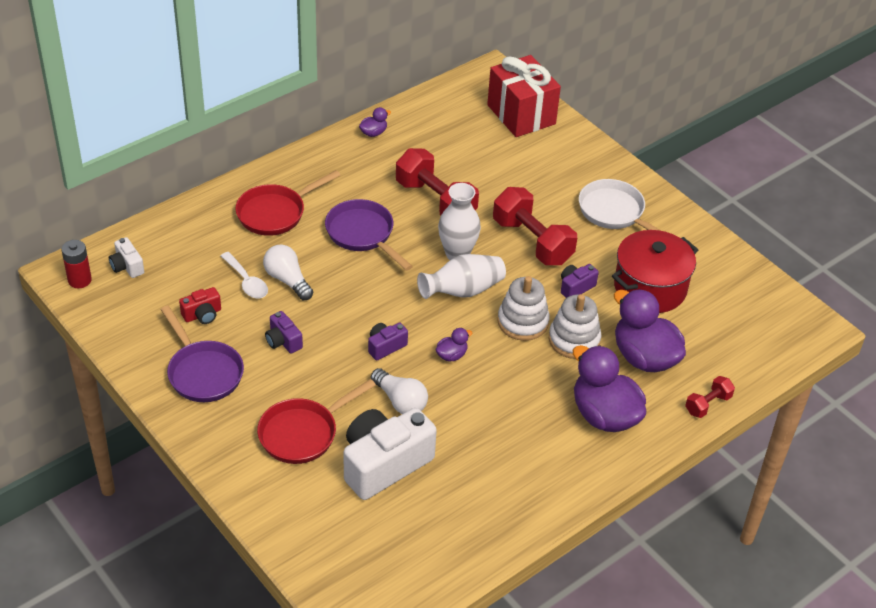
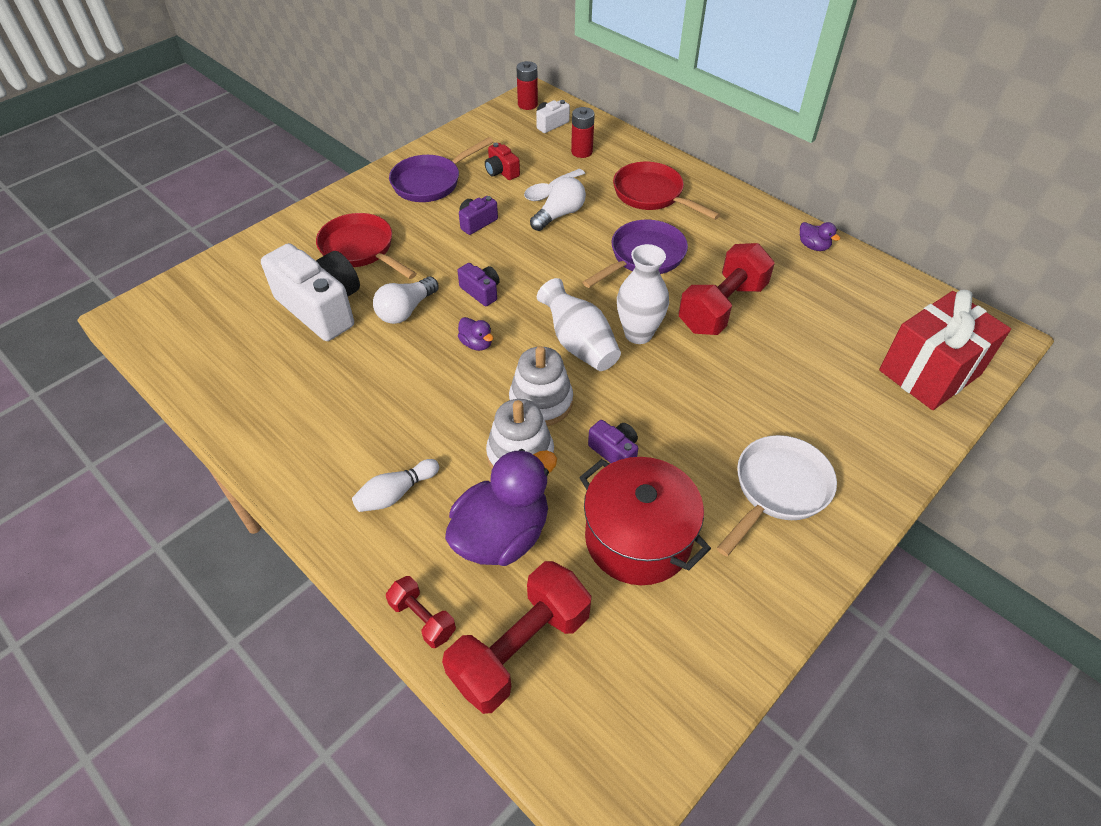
camera: 85 degrees right, 5 degrees up
red dumbbell [493,187,577,265] -> red dumbbell moved to [442,561,591,714]
purple duck [573,345,646,432] -> white bowling pin [352,459,439,512]
none -> red battery [571,107,595,158]

